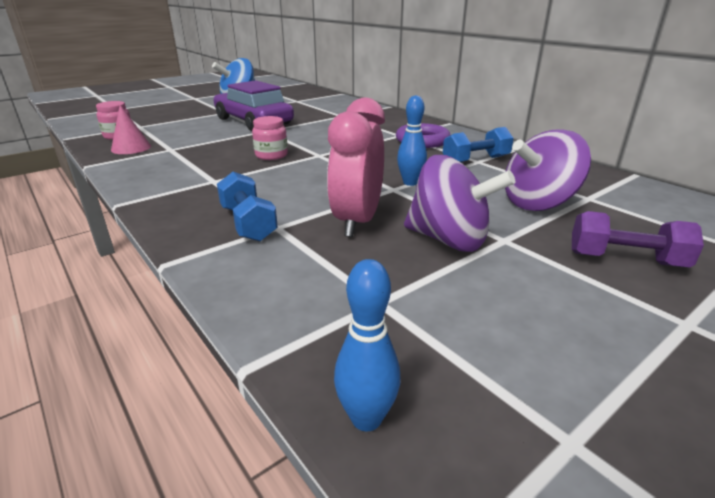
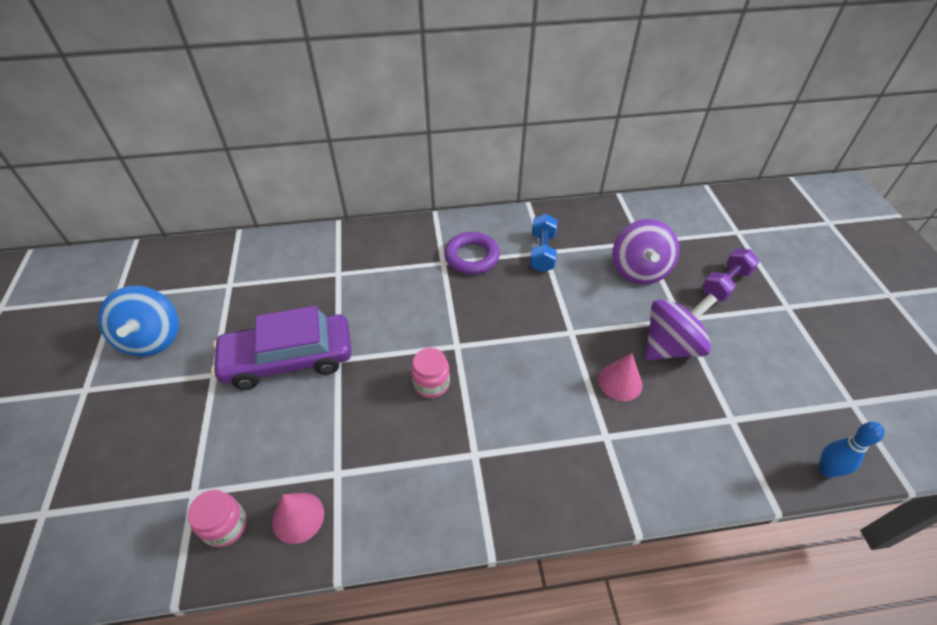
camera: 60 degrees left, 20 degrees up
blue dumbbell [217,171,278,242] -> none
pink clock [327,98,385,237] -> pink cone [599,353,642,401]
blue bowling pin [397,95,427,186] -> none

